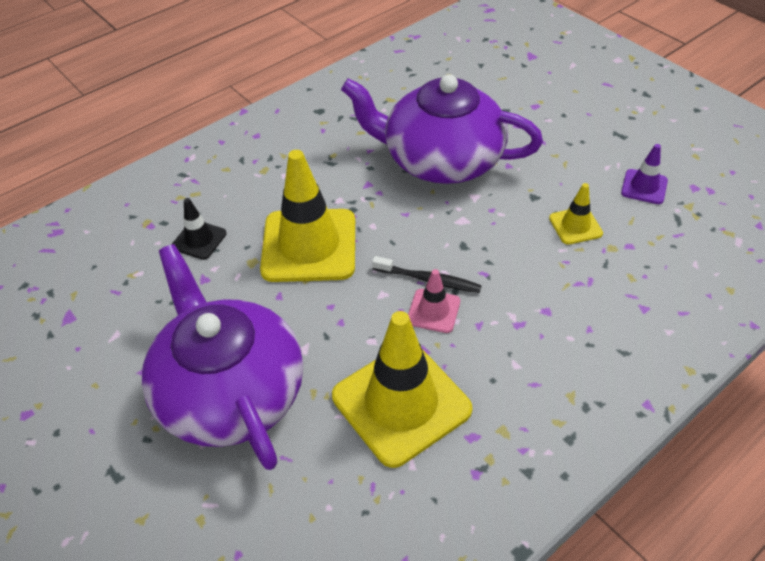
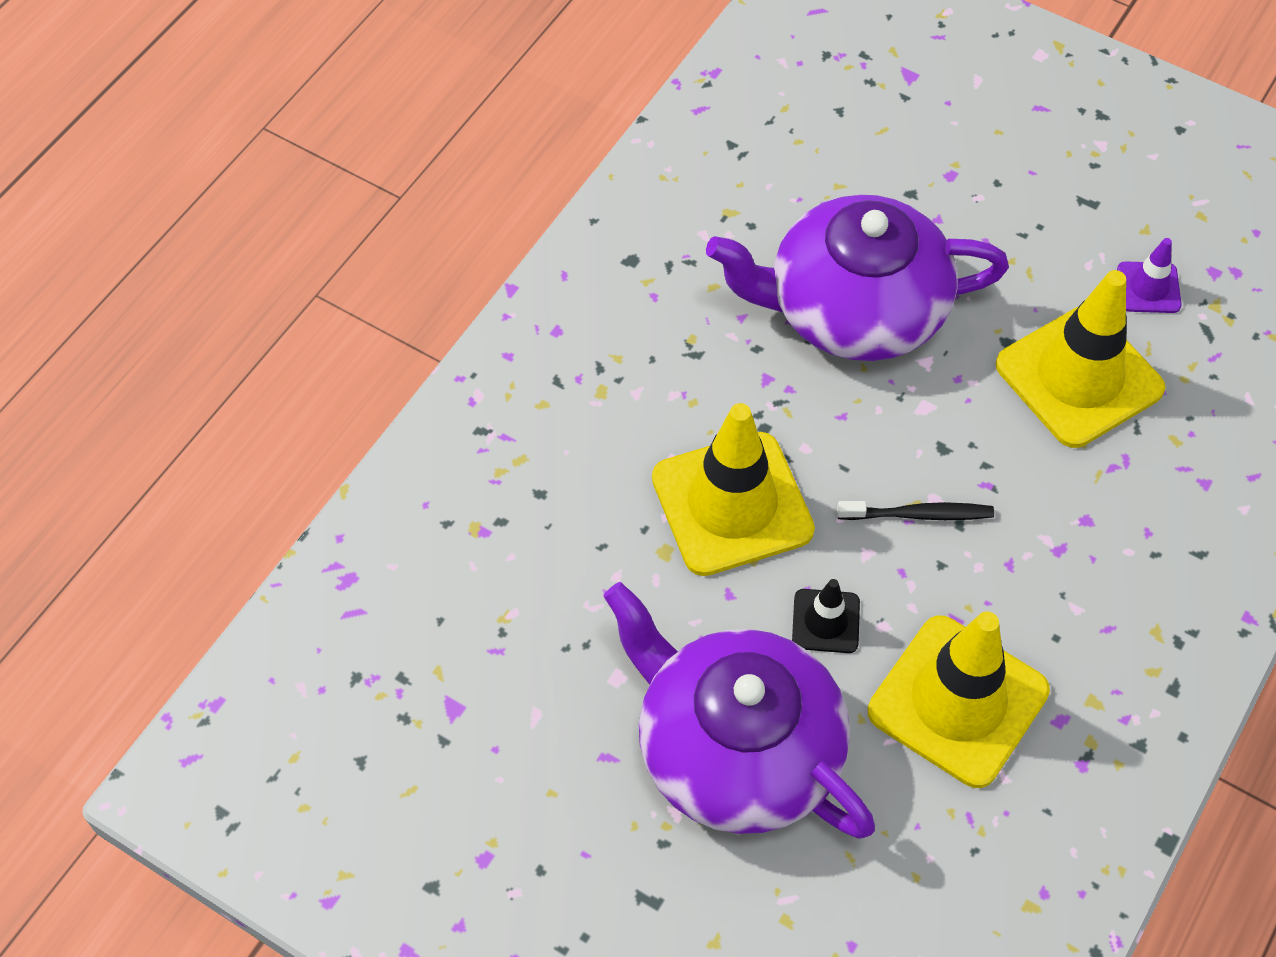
camera: 20 degrees left, 10 degrees up
black traffic cone [172,198,226,260] -> black traffic cone moved to [792,579,860,653]
pink traffic cone [408,269,460,333] -> none
yellow traffic cone [549,183,603,245] -> yellow traffic cone [996,270,1165,448], size x2.12

